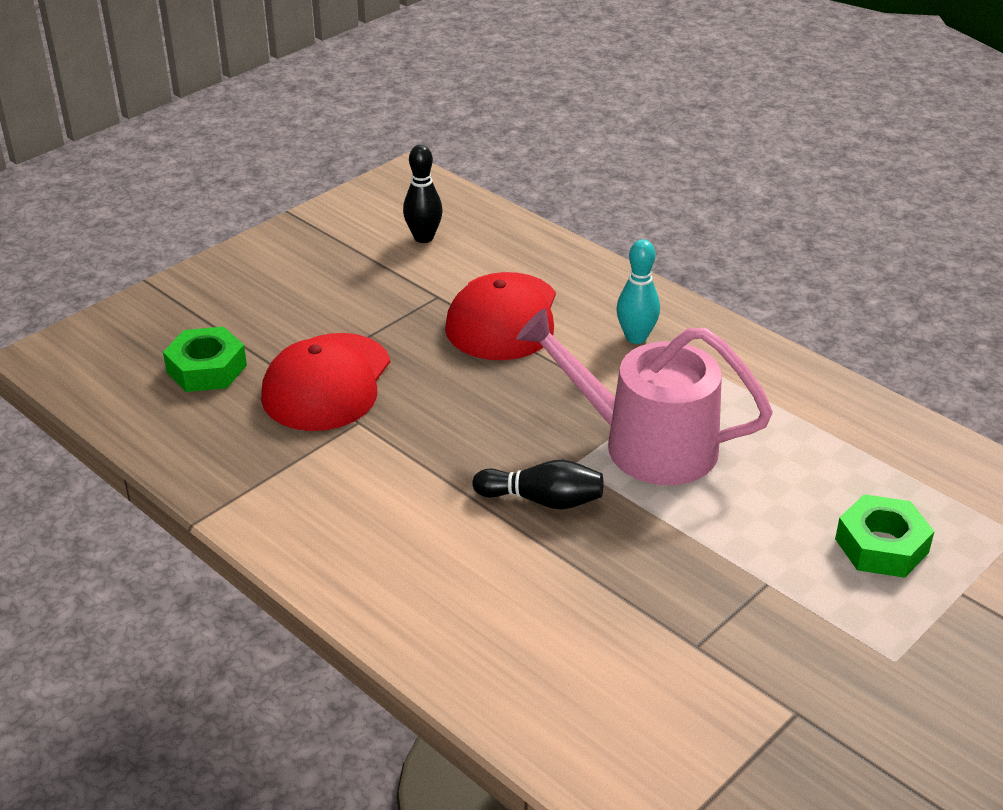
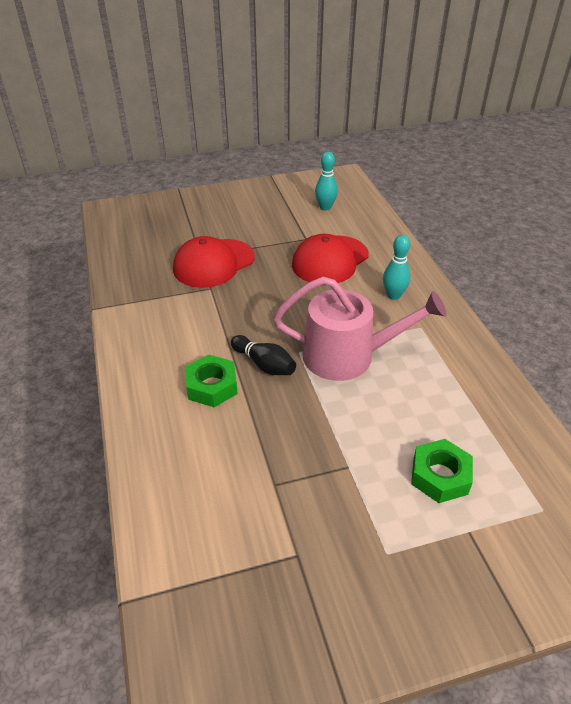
camera: 30 degrees right, 5 degrees up
green nut [163,326,247,392] -> green nut moved to [185,355,238,407]
black bowling pin [403,145,443,243] -> turquoise bowling pin [315,152,338,211]
pink watering can [516,308,773,485] -> pink watering can turned 135 degrees clockwise [273,276,447,381]

